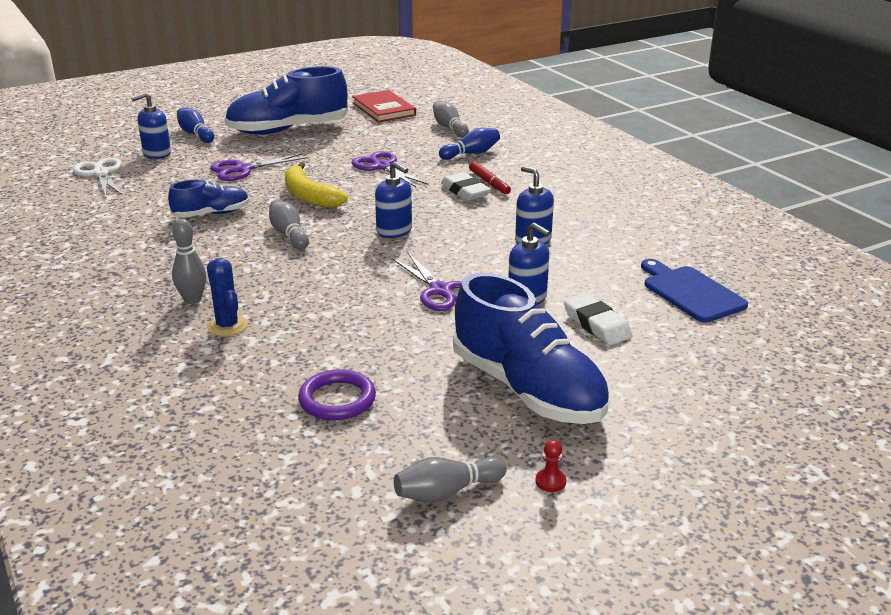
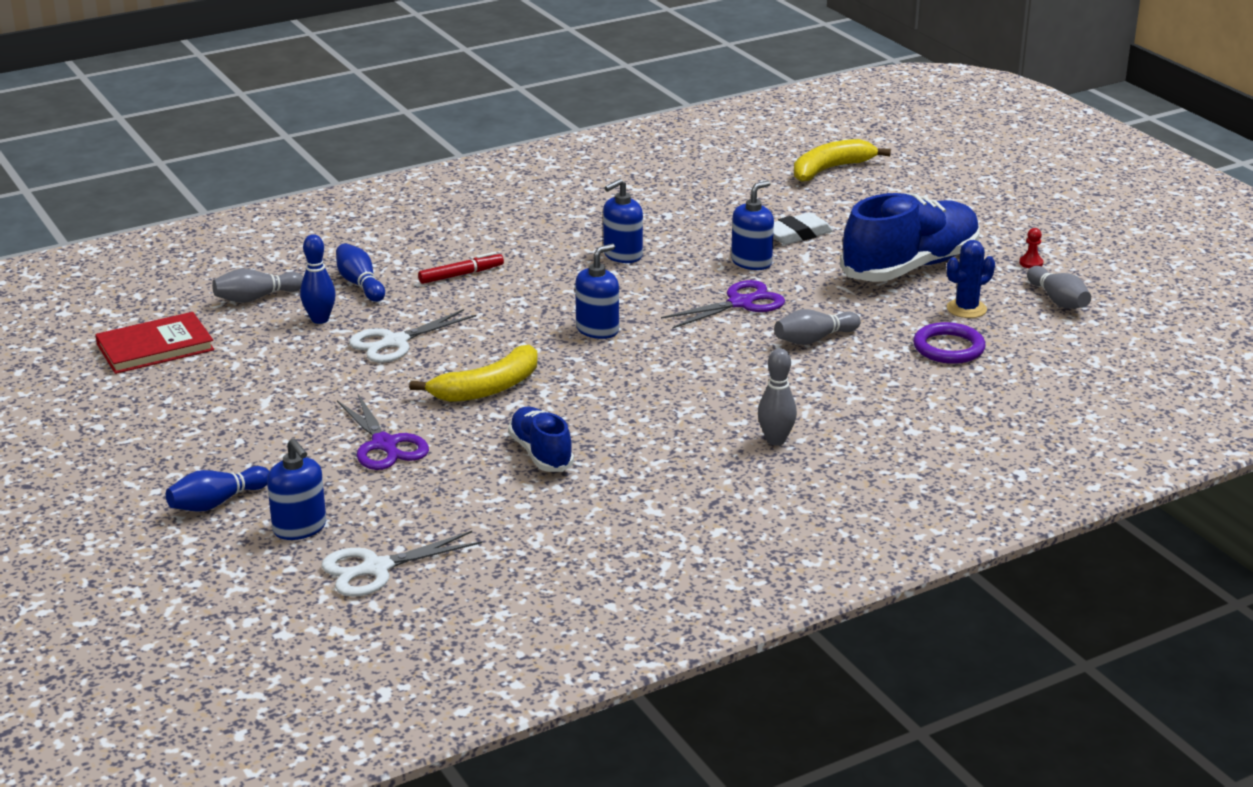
camera: 90 degrees left, 0 degrees up
blue cactus [207,258,248,336] -> blue cactus moved to [947,240,995,318]
blue shoe [224,66,348,135] -> none
grey bowling pin [269,199,309,250] -> grey bowling pin moved to [774,309,861,345]
purple scissors [351,151,429,187] -> white scissors [349,309,476,363]
white eraser [441,172,491,201] -> none
blue cutting board [641,259,748,323] -> none
none -> blue bowling pin [300,234,336,324]
none -> yellow banana [794,139,891,182]

